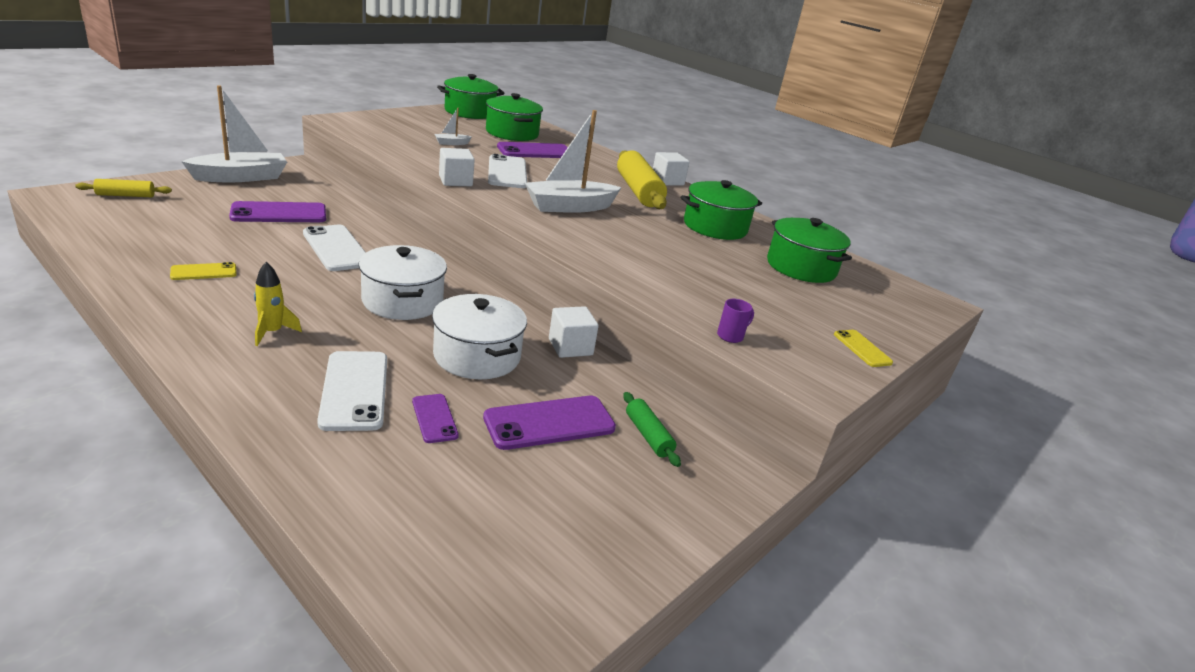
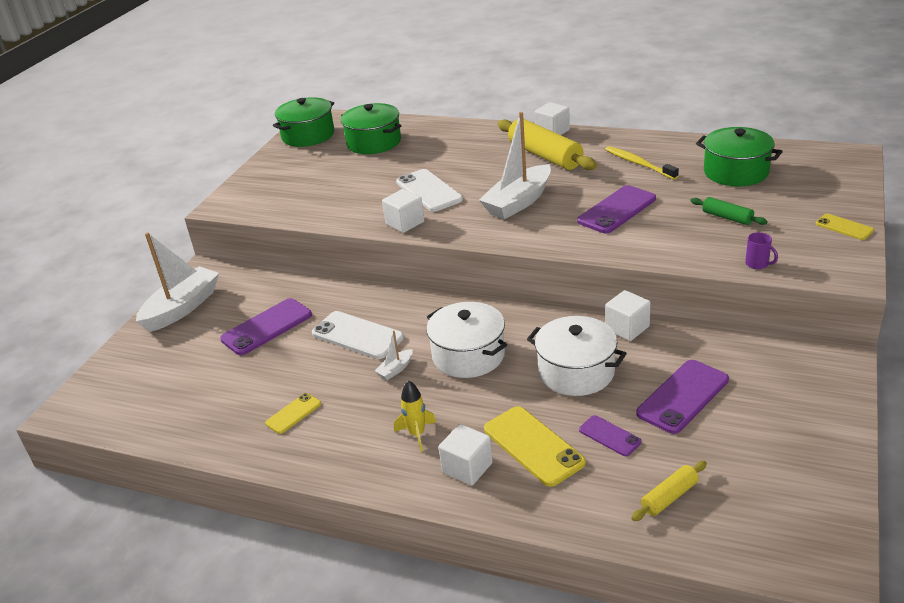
camera: 15 degrees left, 5 degrees up
yellow rolling pin [75,179,172,197] -> yellow rolling pin moved to [631,461,707,521]
white phone [317,351,387,431] -> yellow phone [484,406,586,487]
white boat [435,108,472,145] -> white boat moved to [375,330,413,380]
purple phone [497,142,568,158] -> purple phone moved to [577,185,656,233]
green rolling pin [623,392,681,467] -> green rolling pin moved to [691,197,768,225]
green pot [681,180,762,240] -> yellow toothbrush [605,146,679,180]
purple mug [717,299,754,343] -> purple mug turned 105 degrees clockwise [745,232,778,269]
none -> white cube [438,424,493,486]

